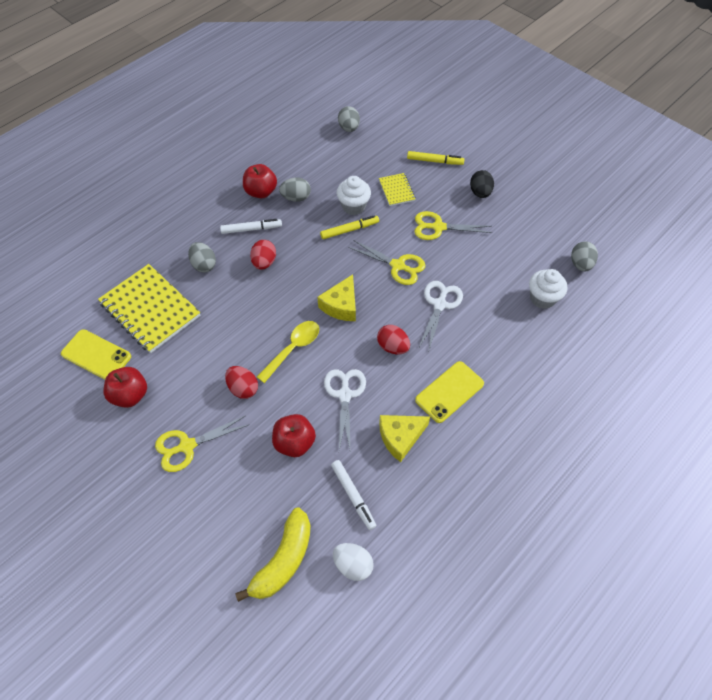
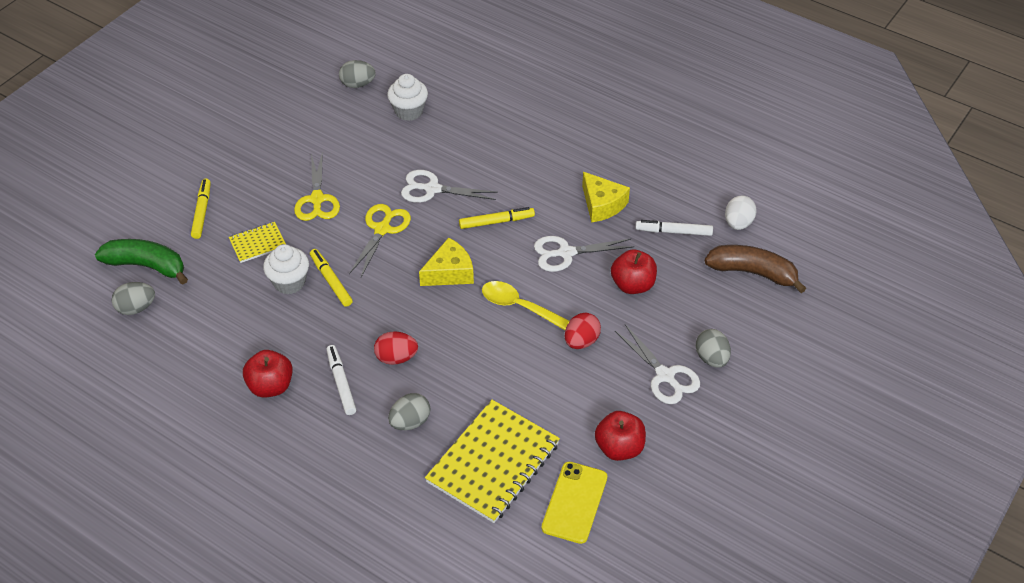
camera: 100 degrees left, 10 degrees down
yellow scissors [155,416,250,472] -> white scissors [615,324,700,404]
yellow banana [235,508,311,602] -> brown banana [705,245,806,293]
grey egg [279,177,311,202] -> grey egg moved to [696,329,731,368]
yellow cheese [317,274,356,321] -> yellow cheese turned 45 degrees counterclockwise [419,238,474,286]
white marker [331,460,376,530] -> white marker turned 135 degrees counterclockwise [635,220,713,236]
red egg [377,325,410,354] -> yellow marker [459,207,535,229]
yellow phone [415,361,484,423] -> none
black egg [470,170,494,198] -> none
none -> green banana [95,239,188,284]

